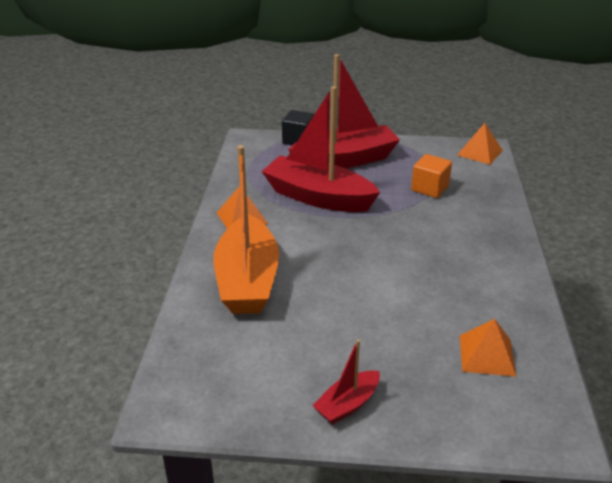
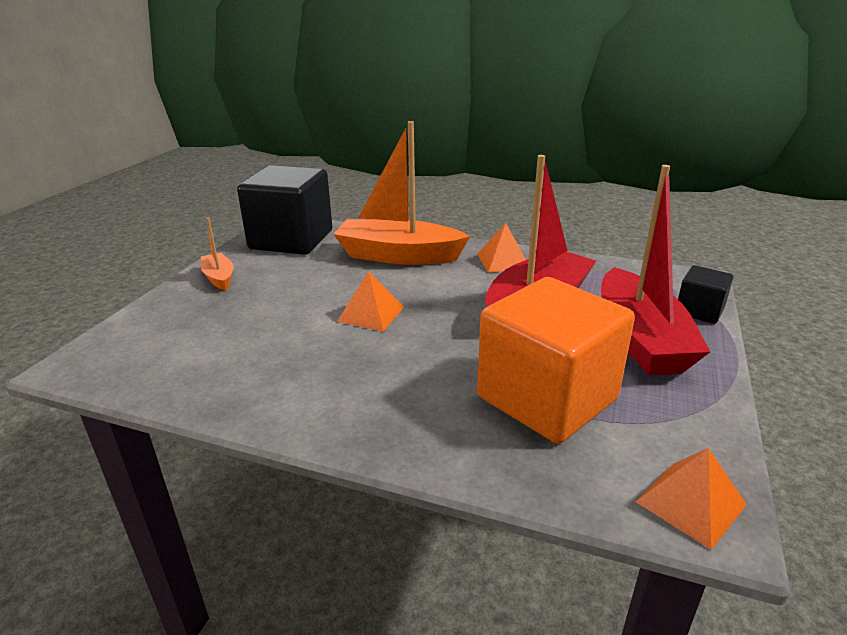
camera: 105 degrees right, 5 degrees down
red boat [312,339,380,425] -> orange boat [201,217,234,291]
orange cube [411,154,452,198] -> orange cube [477,277,635,444], size x2.12
orange pyramid [460,319,516,377] -> orange pyramid moved to [337,271,404,331]
none -> black cube [237,165,332,255]

